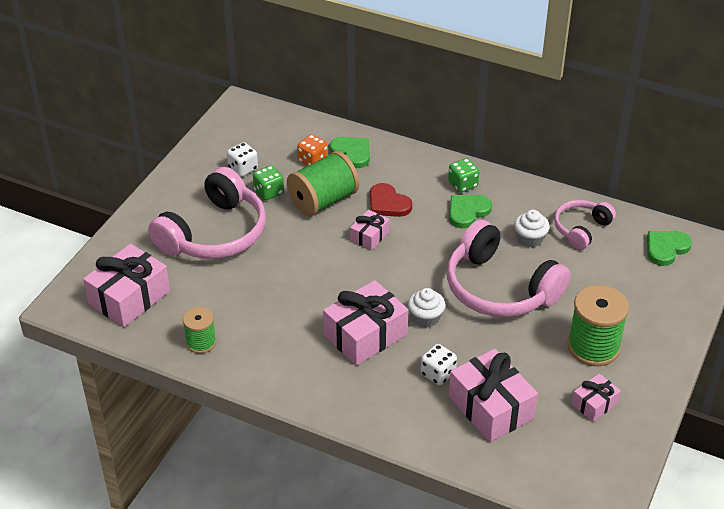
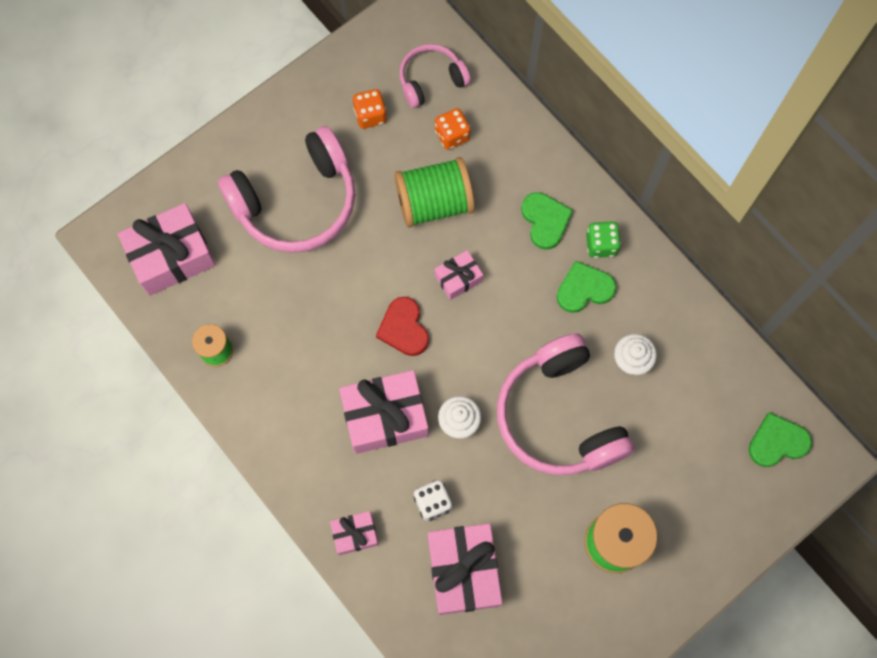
camera: 25 degrees right, 30 degrees up
white dice [227,142,258,177] -> orange dice [353,89,387,129]
green dice [253,165,284,200] -> none
green heart [330,137,370,168] -> green heart moved to [521,192,573,250]
red heart [370,183,412,217] -> red heart moved to [376,297,429,356]
pink headphones [554,200,616,250] -> pink headphones moved to [399,44,471,108]
pink gift [572,373,621,422] -> pink gift moved to [330,511,379,555]

